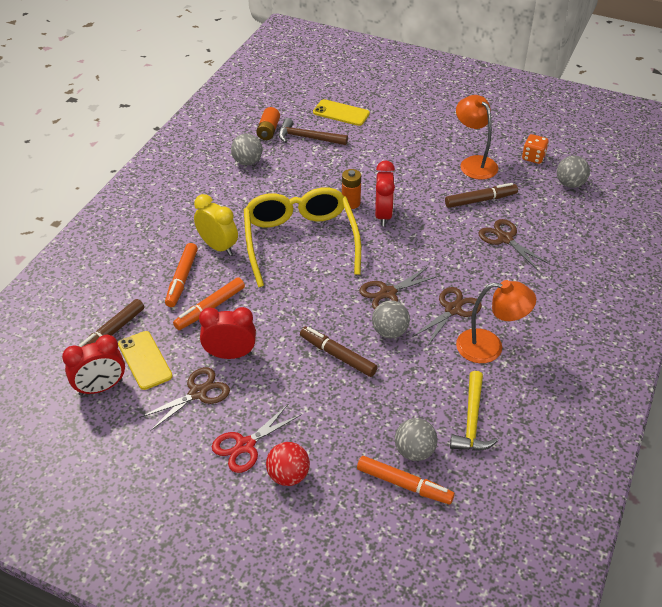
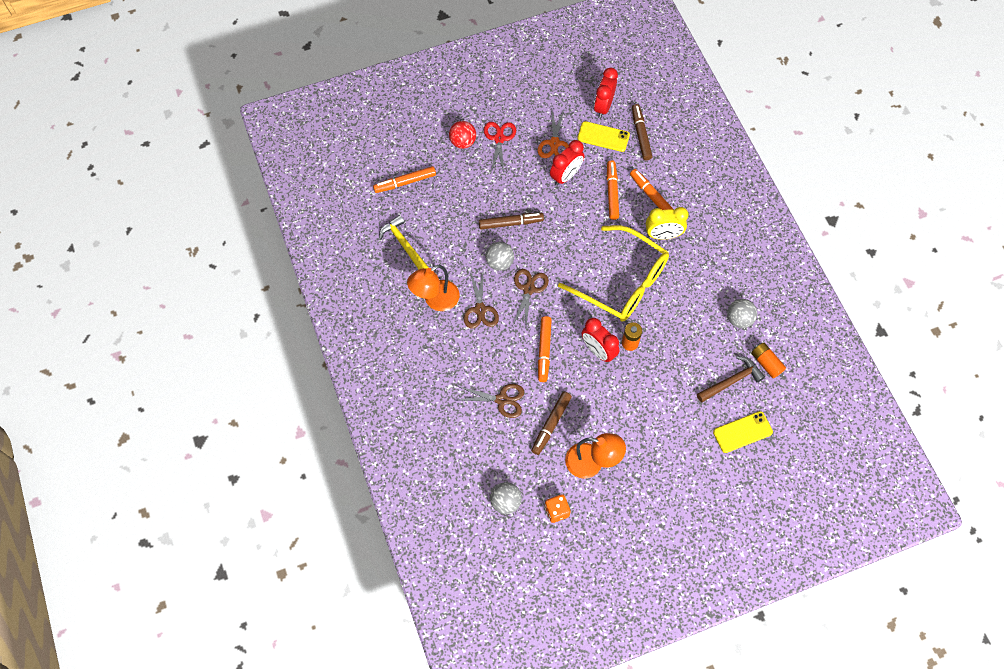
camera: 135 degrees right, 20 degrees up
brown scissors [139,367,230,431] -> orange scissors [538,108,569,158]
grey ball [395,418,438,461] -> none
none -> orange marker [538,316,552,382]

